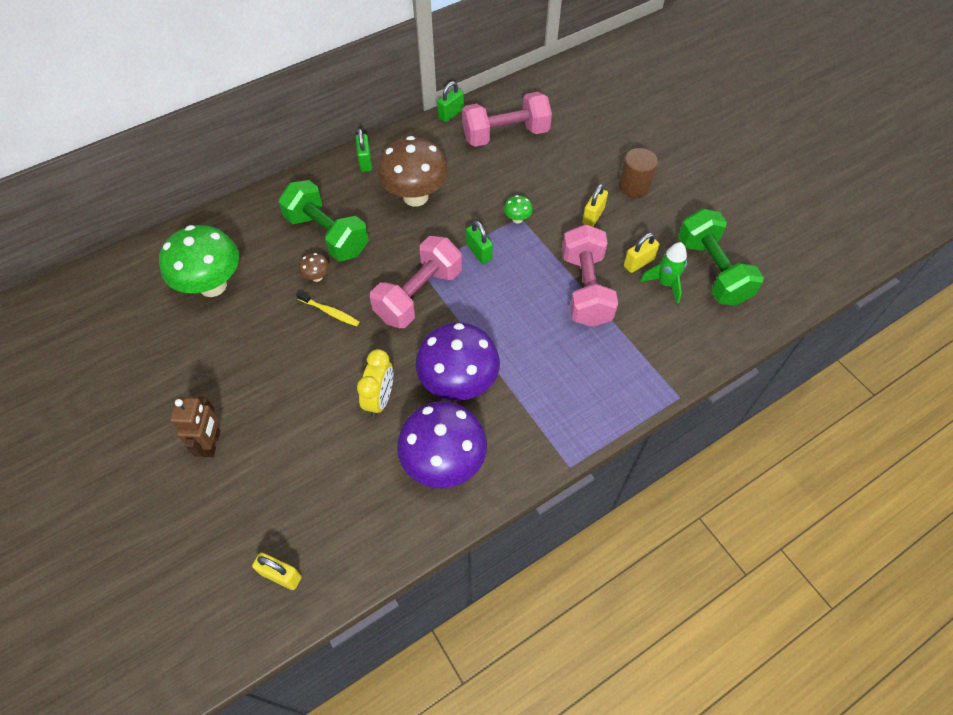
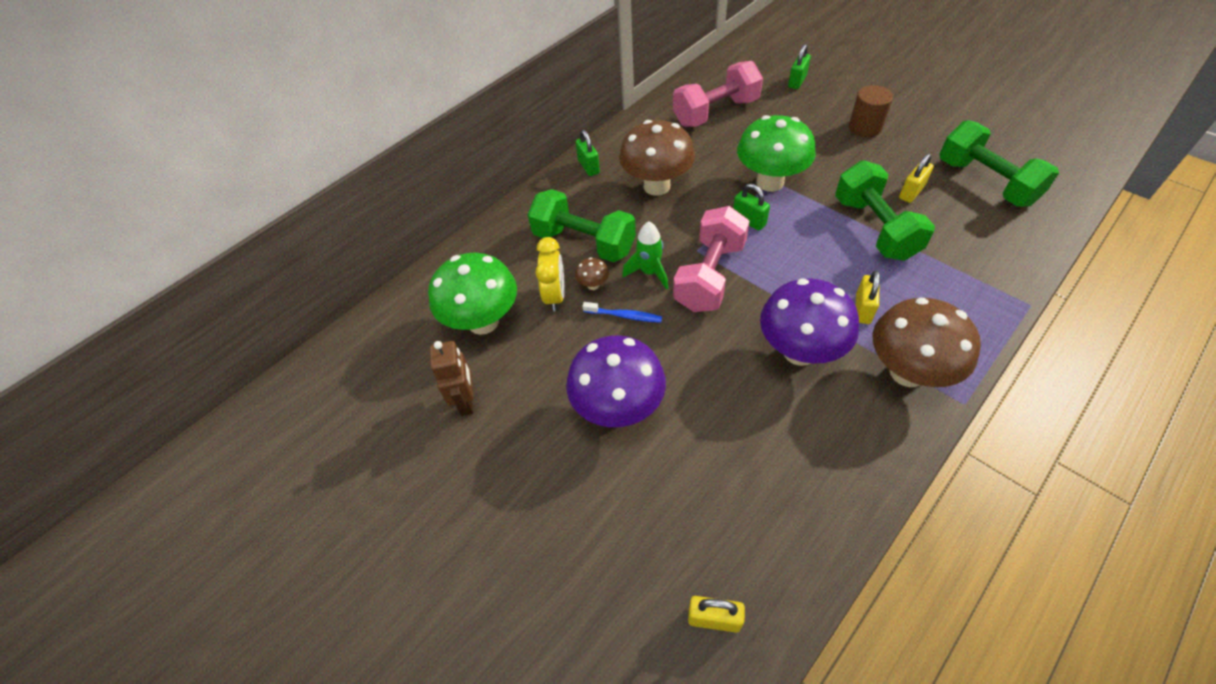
camera: 10 degrees left, 5 degrees down
brown robot [170,397,220,457] -> brown robot moved to [430,341,474,416]
yellow toothbrush [296,291,360,326] -> blue toothbrush [582,302,662,323]
yellow clock [357,349,393,417] -> yellow clock moved to [535,237,565,312]
purple mushroom [397,401,487,488] -> purple mushroom moved to [566,335,666,427]
green padlock [437,81,464,122] -> green padlock moved to [788,44,811,89]
green mushroom [504,195,533,224] -> green mushroom [737,115,816,192], size x2.43
pink dumbbell [562,224,618,327] -> green dumbbell [835,160,935,261]
yellow padlock [582,184,608,227] -> yellow padlock moved to [856,270,880,324]
green rocket [640,242,687,303] -> green rocket moved to [622,221,668,290]
none -> brown mushroom [873,298,981,387]

